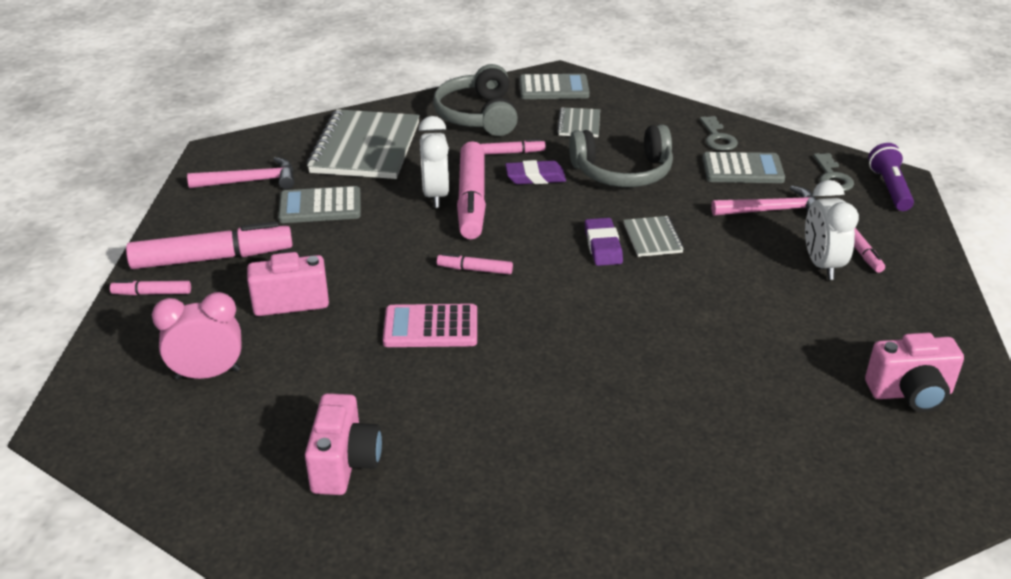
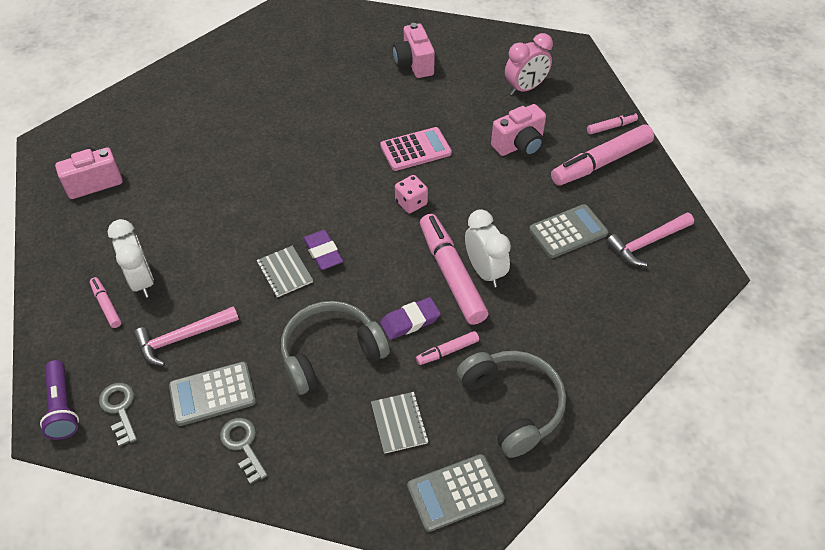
camera: 160 degrees right, 15 degrees up
grey notebook [307,109,420,179] -> none
pink marker [437,253,513,275] -> pink dice [395,175,428,213]

